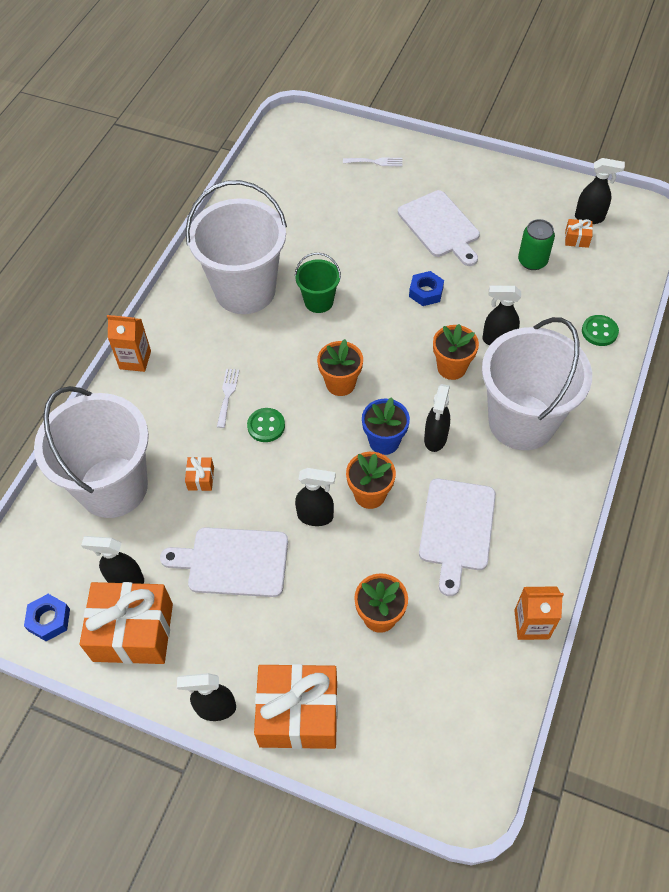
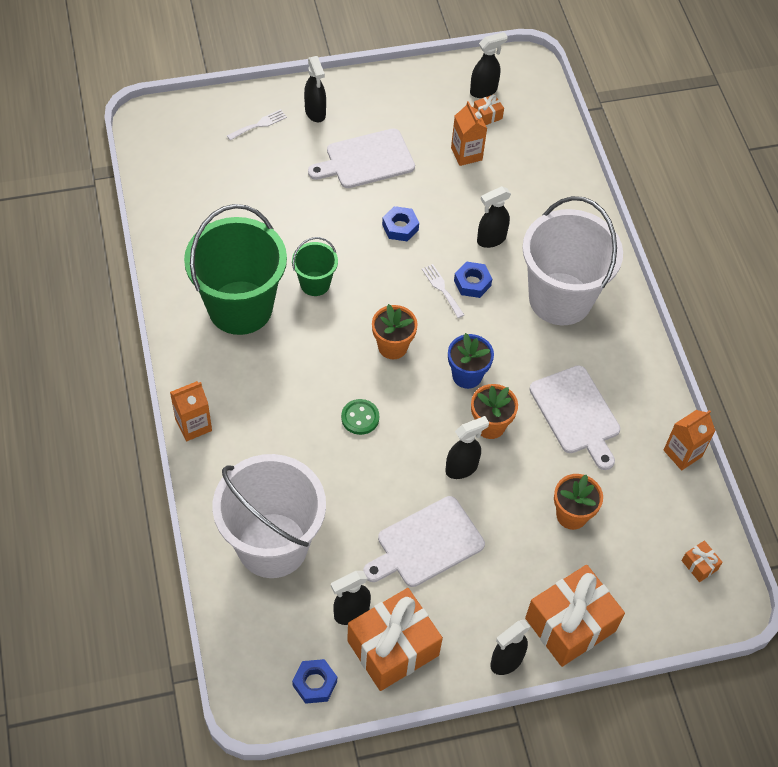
camera: 40 degrees left, 0 degrees up
white bucket [185,180,287,314] -> green bucket [184,204,287,335]
orange gift [185,457,214,491] -> orange gift moved to [682,541,723,582]
white fork [217,369,239,428] -> white fork moved to [422,264,464,318]
white cutting board [398,190,480,266] -> white cutting board turned 135 degrees clockwise [308,128,415,188]
black spray bottle [424,384,450,452] -> black spray bottle moved to [304,56,326,122]
orange flower pot [433,324,479,380] -> blue nut [454,262,492,298]
green can [518,219,555,270] -> orange carton [451,101,487,166]
green button [582,315,619,346] -> none

